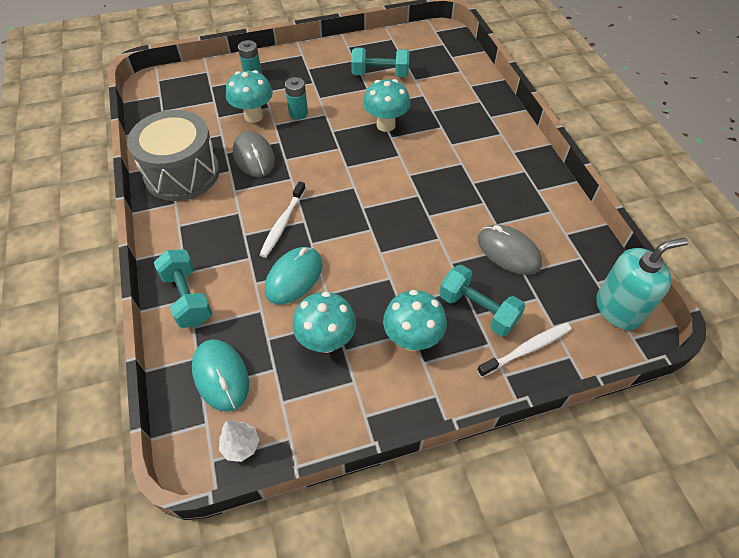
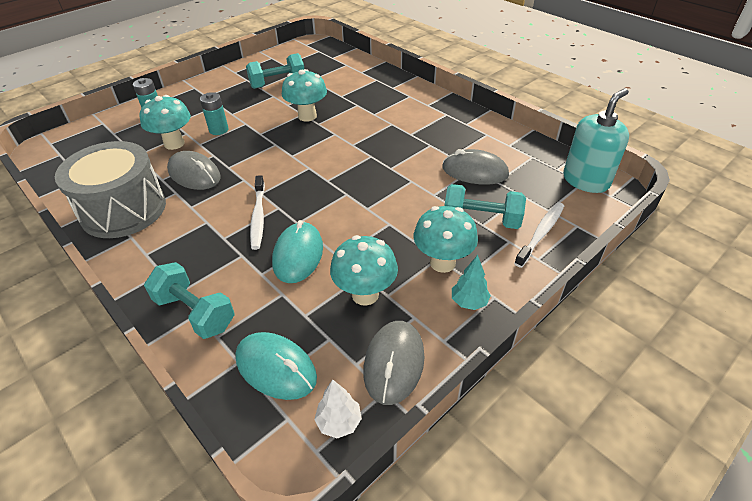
camera: 25 degrees left, 10 degrees down
none -> grey mouse [363,321,424,405]
none -> turquoise tree [452,255,491,310]

